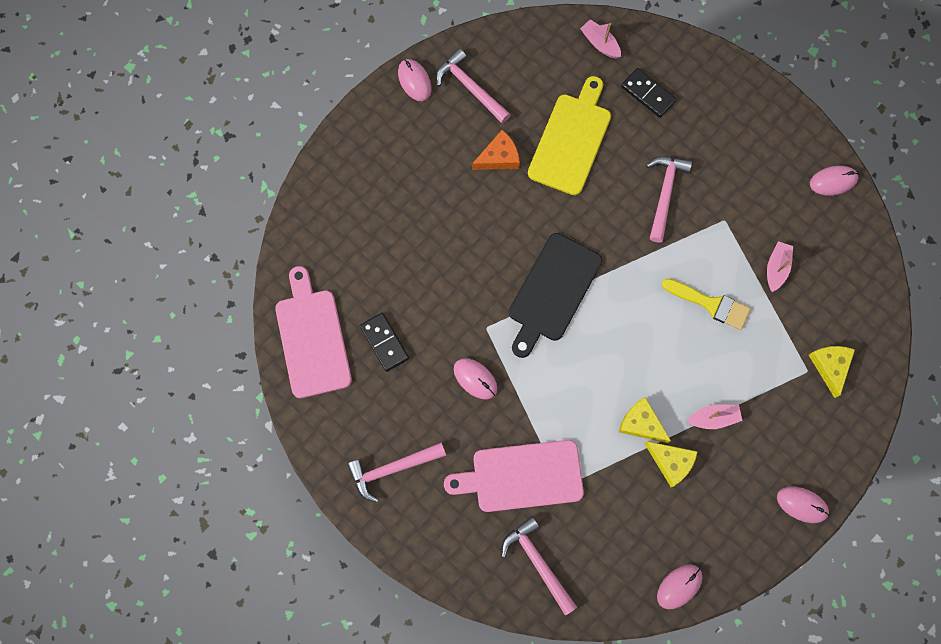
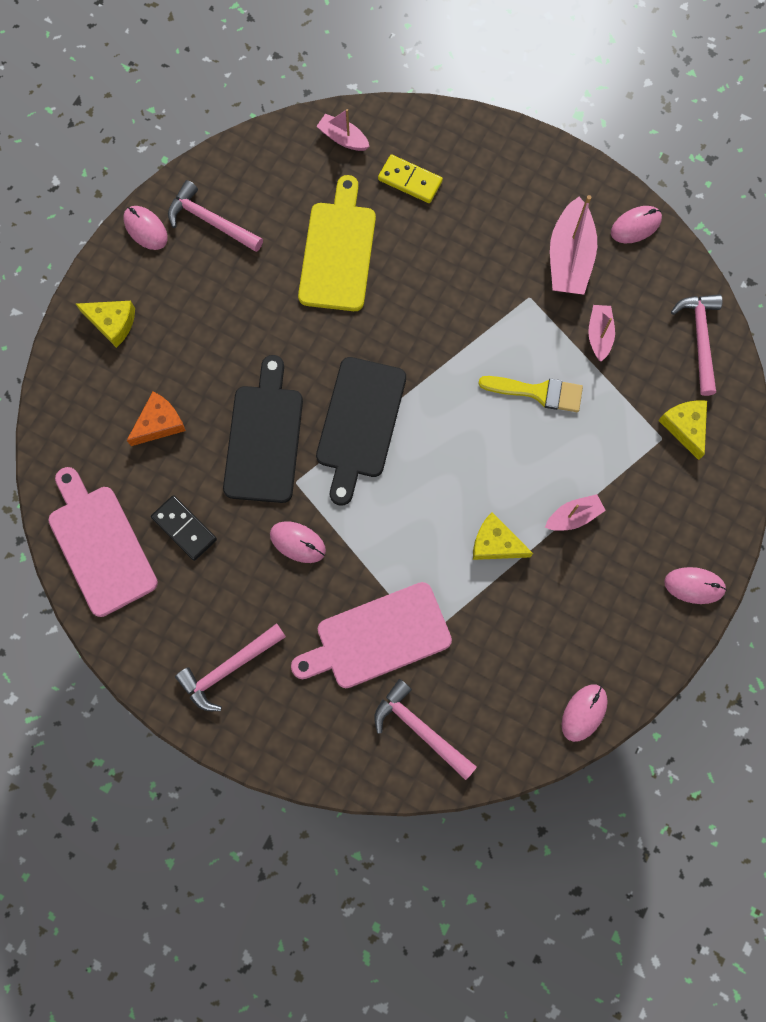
camera: 15 degrees left, 0 degrees up
orange cheese [472,130,520,170] -> orange cheese moved to [127,392,186,446]
black domino [621,68,676,118] -> yellow domino [378,154,443,203]
yellow cheese [644,441,698,487] -> yellow cheese moved to [76,301,135,348]
pink hammer [646,157,692,242] -> pink hammer moved to [671,294,723,396]
none -> black cutting board [223,355,303,503]
none -> pink boat [550,195,597,295]

